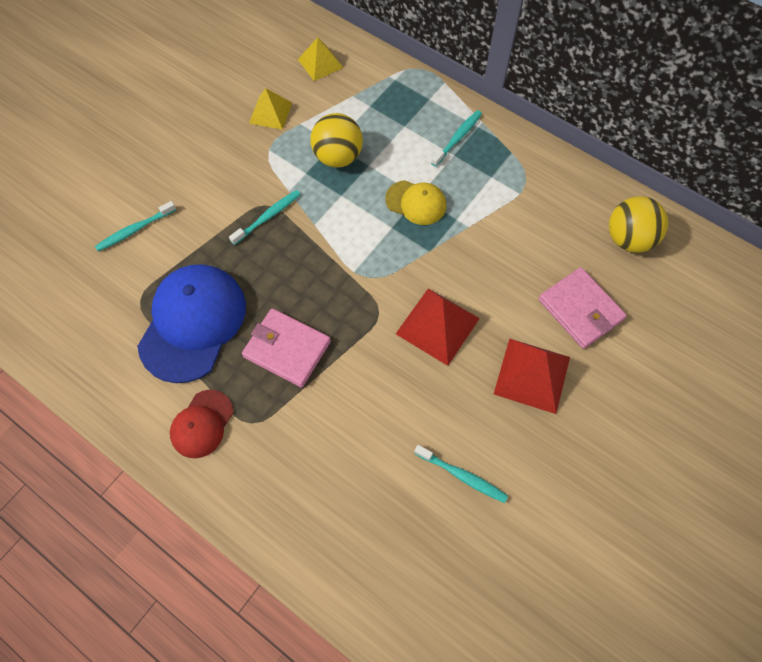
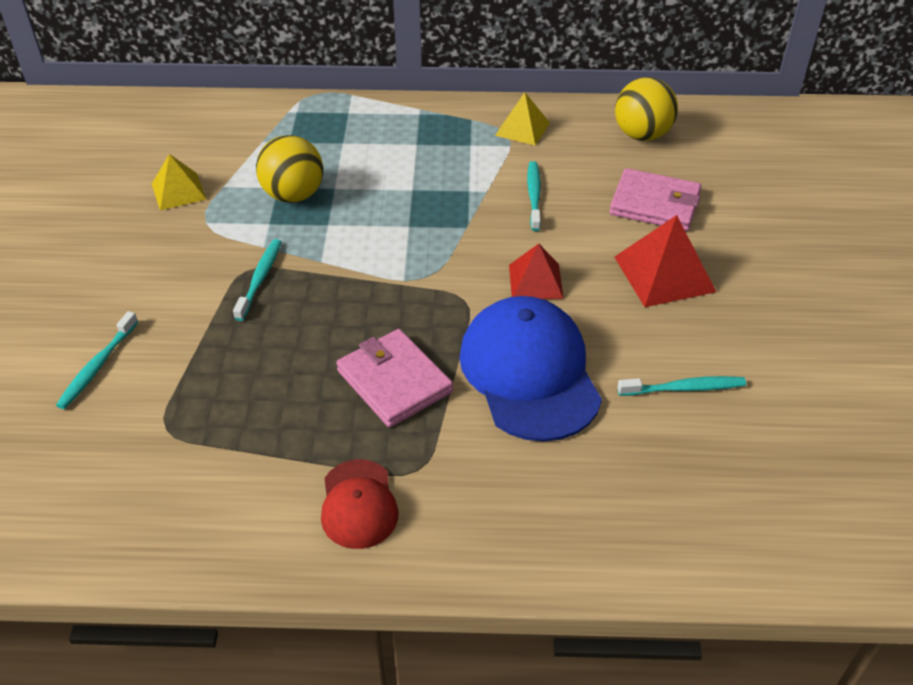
camera: 35 degrees left, 20 degrees down
blue cap [137,264,246,383] -> blue cap moved to [459,296,602,442]
pink wallet [242,308,331,388] -> pink wallet turned 60 degrees clockwise [336,329,453,428]
yellow pyramid [298,37,343,81] -> yellow pyramid moved to [495,92,550,145]
yellow cap [385,180,446,225] -> none
red pyramid [396,288,480,366] -> red pyramid [509,243,564,299], size x0.66
turquoise toothbrush [431,110,482,167] -> turquoise toothbrush moved to [527,161,541,231]

